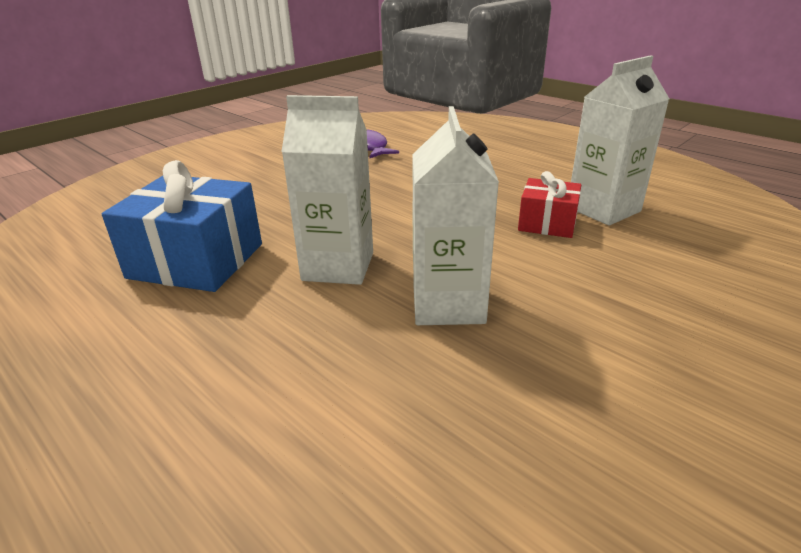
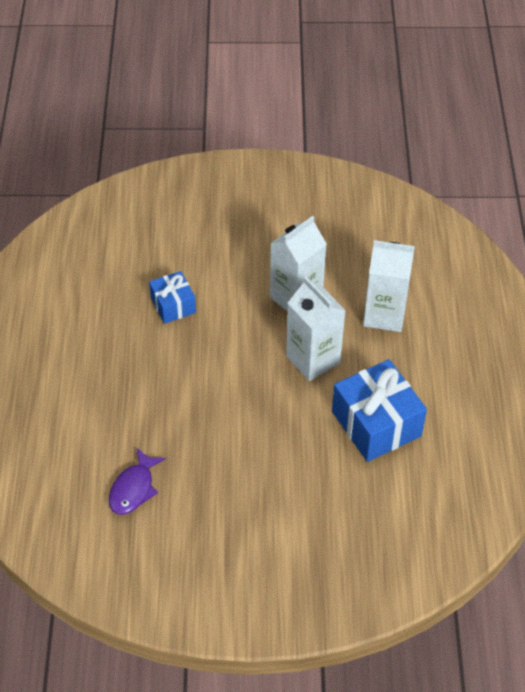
camera: 135 degrees left, 20 degrees up
red gift [518,171,581,238] -> blue gift [149,271,196,324]
white carton [571,55,669,226] -> white carton moved to [363,240,415,332]

